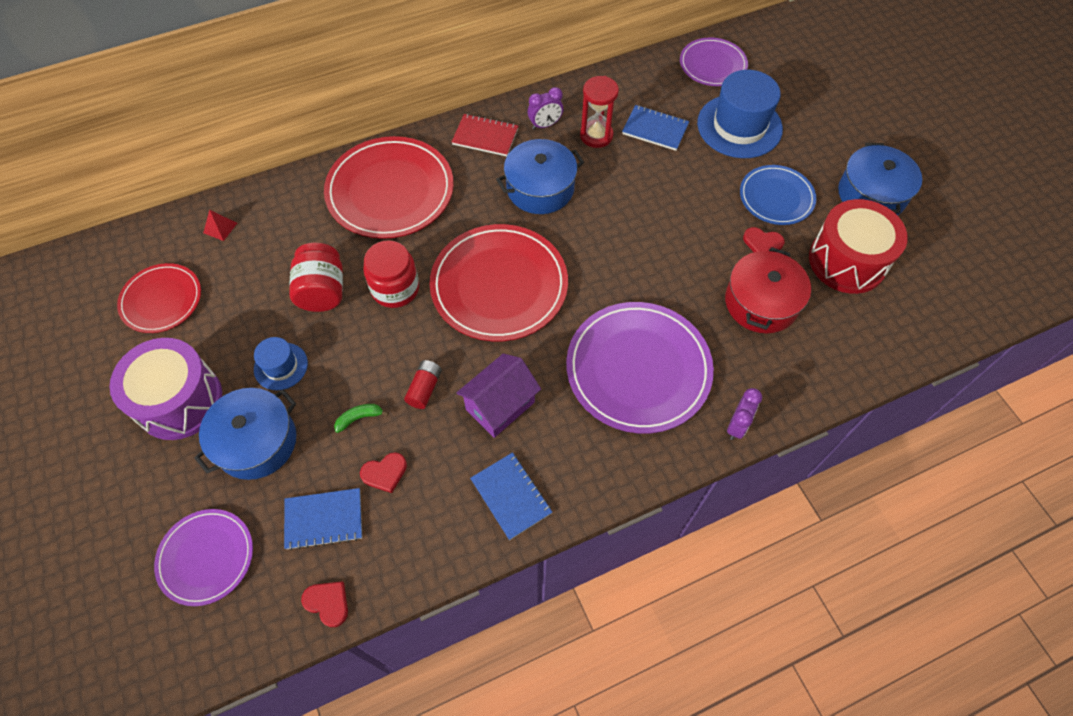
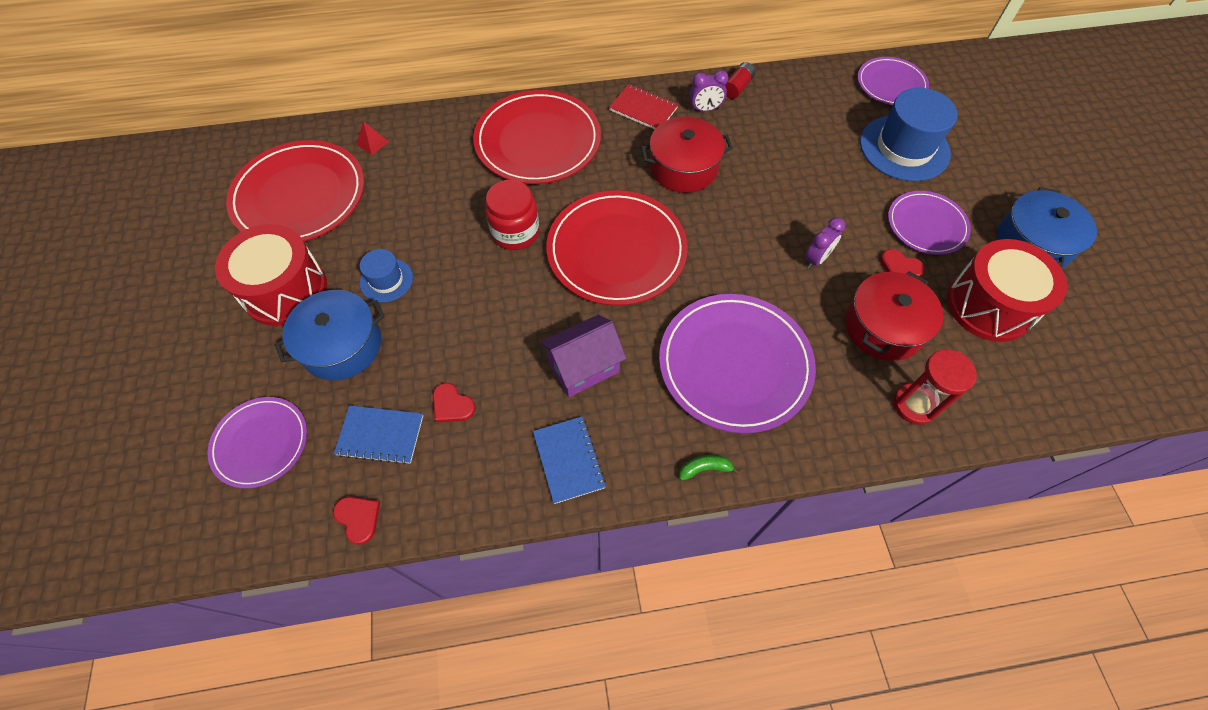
camera: 15 degrees right, 0 degrees up
purple drum [110,338,222,440] -> red drum [215,224,327,326]
red plate [117,263,201,333] -> red plate [226,140,364,242], size x1.71
red jar [289,243,343,312] -> none
green banana [334,404,389,433] -> green banana moved to [679,455,740,481]
red heart [360,452,407,493] -> red heart turned 45 degrees clockwise [433,383,476,422]
red battery [404,360,442,409] -> red battery moved to [725,62,755,99]
blue pot [496,139,584,214] -> red pot [640,117,733,193]
red hourglass [580,76,619,148] -> red hourglass moved to [893,349,977,425]
blue notebook [622,105,689,151] -> none
purple clock [727,388,762,440] -> purple clock moved to [805,217,845,269]
blue plate [740,165,816,225] -> purple plate [888,191,971,255]

